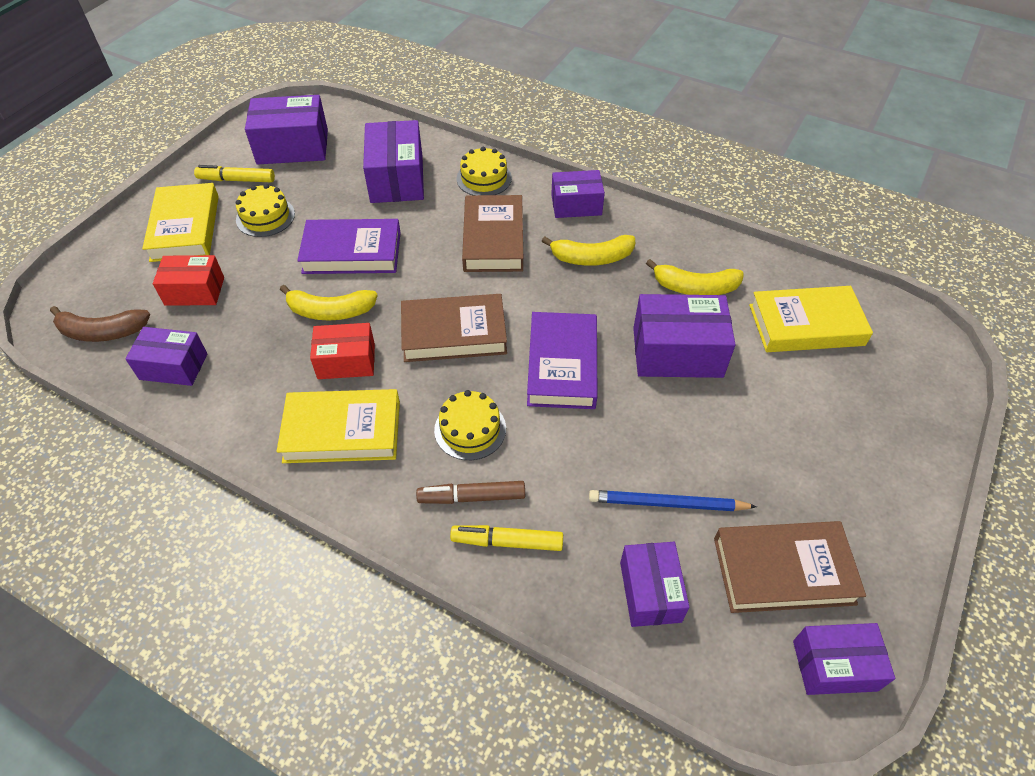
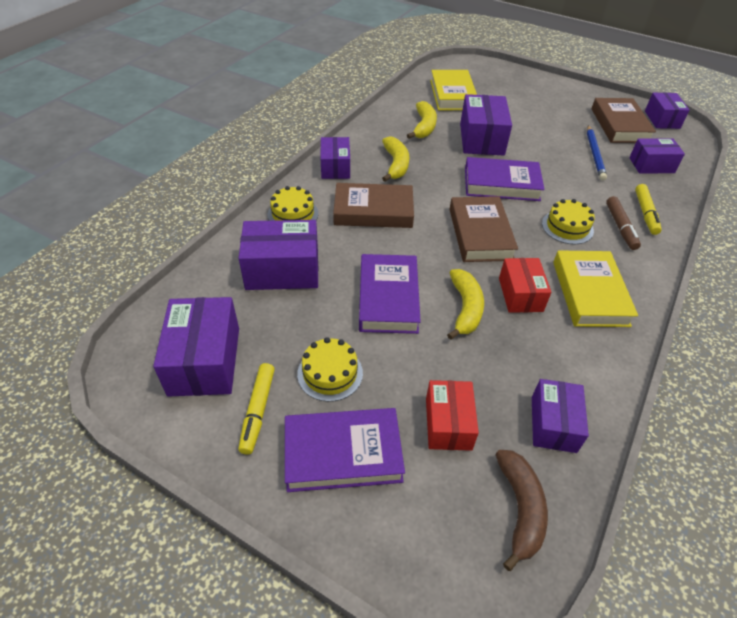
camera: 90 degrees left, 5 degrees down
yellow book [142,183,219,262] -> purple book [285,408,405,492]

